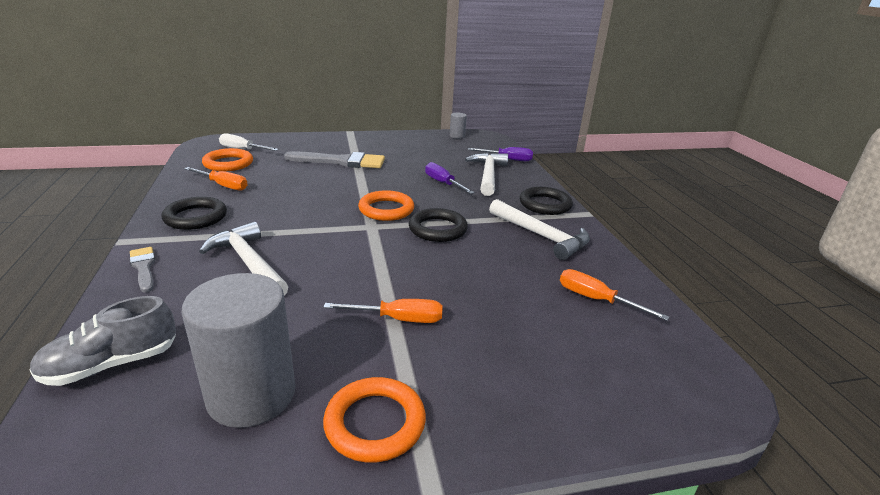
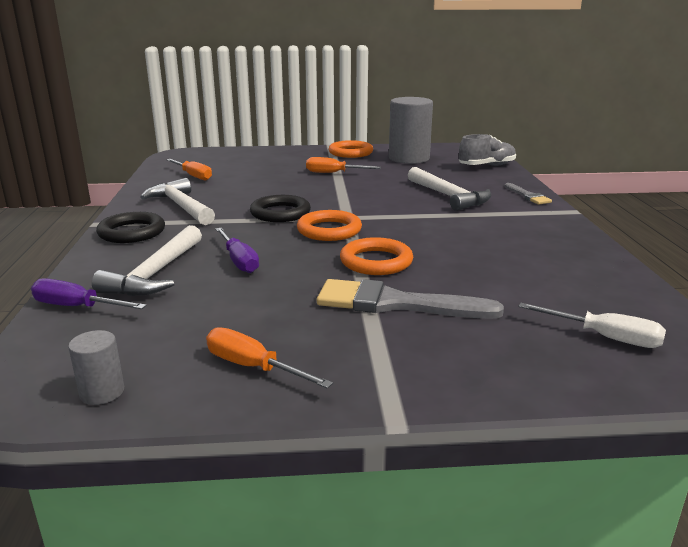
camera: 170 degrees left, 5 degrees down
black ring [161,197,227,230] -> none
orange screwdriver [184,167,248,191] -> orange screwdriver moved to [206,327,333,389]
orange ring [202,148,253,171] -> orange ring moved to [340,237,413,275]

